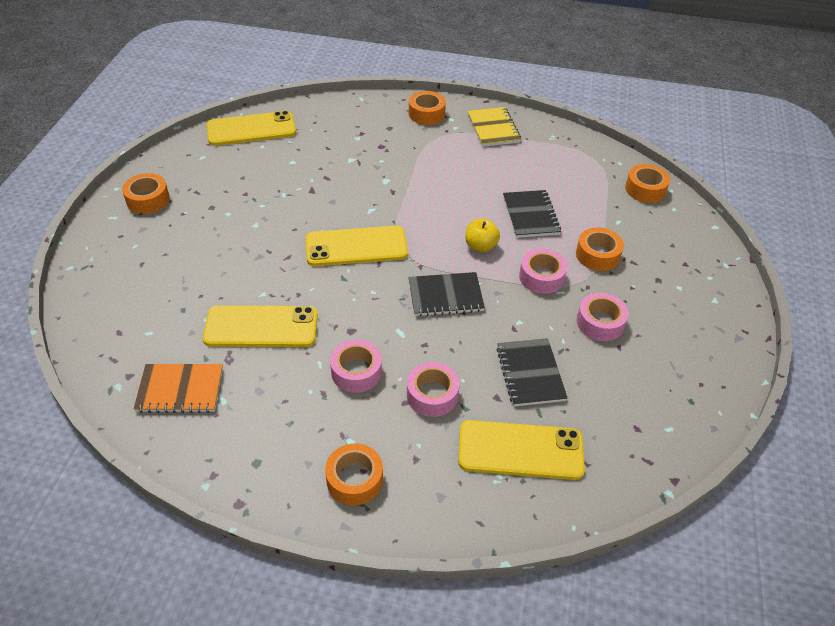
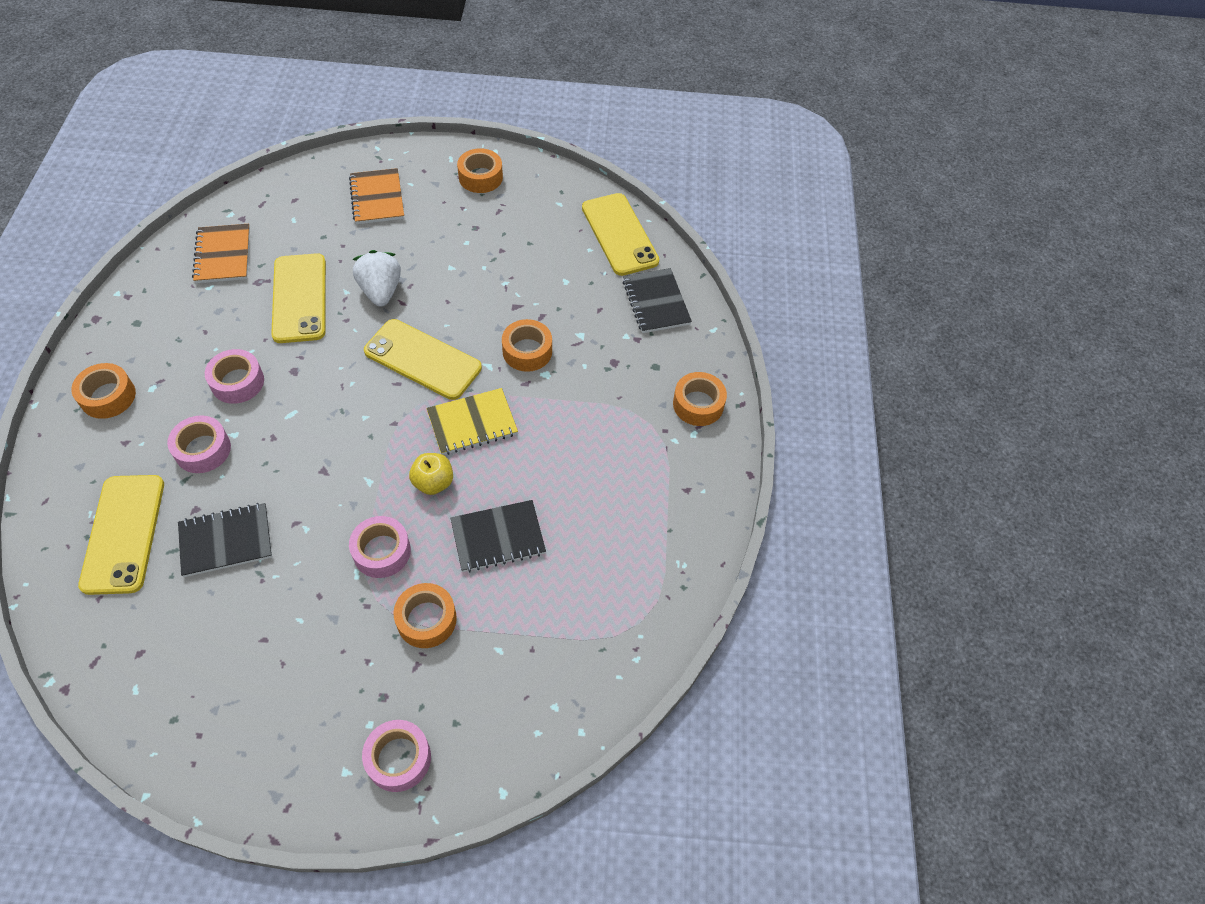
camera: 80 degrees right, 10 degrees up
yellow phone [306,226,408,266] -> yellow phone turned 45 degrees counterclockwise [364,319,482,400]
black notebook [409,272,485,317] -> black notebook moved to [623,268,692,333]
yellow notebook [468,107,521,147] -> yellow notebook moved to [426,388,518,455]
pink tape [577,293,629,341] -> pink tape moved to [362,720,431,792]
orange tape [625,164,670,203] -> orange tape moved to [502,319,552,372]
none -> orange notebook [349,168,404,224]
none -> white strawberry [353,250,401,306]

